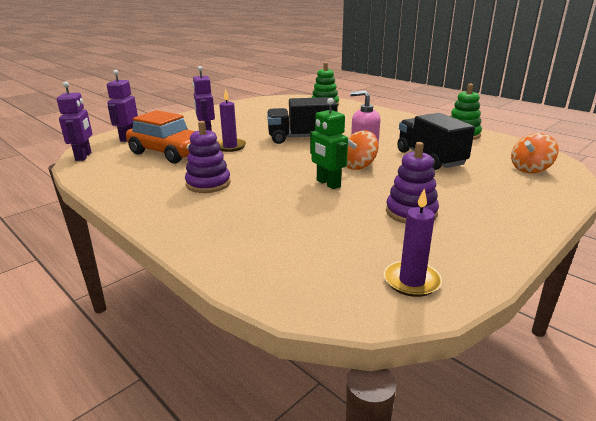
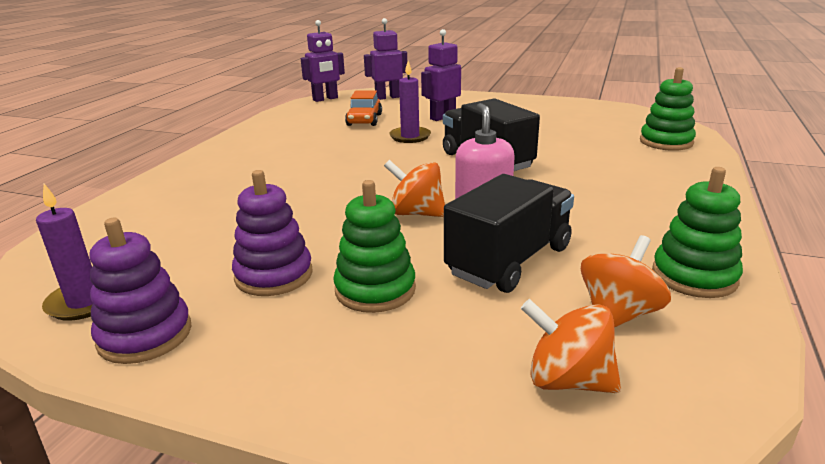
camera: 65 degrees right, 0 degrees up
orange car [126,110,195,163] -> orange car [345,90,382,126], size x0.60
purple stacking toy [185,121,231,193] -> purple stacking toy moved to [90,218,191,364]
green robot [310,98,348,189] -> none
none -> green stacking toy [333,180,416,313]
none -> orange spinning top [581,235,671,327]

